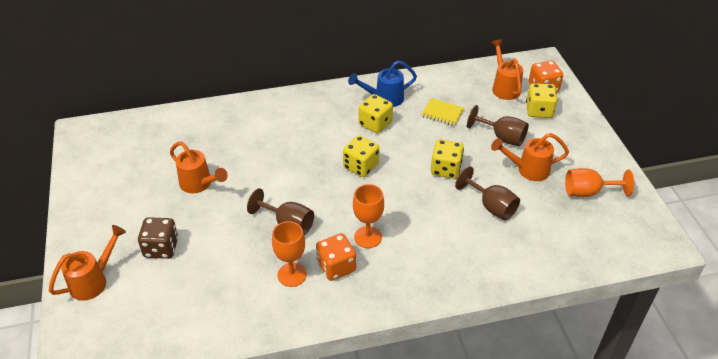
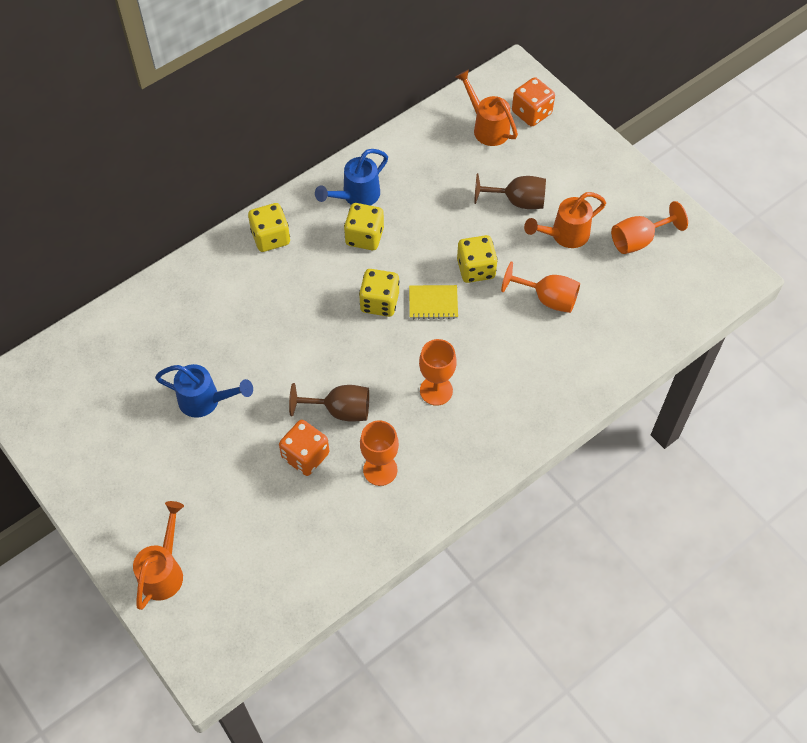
camera: 25 degrees left, 15 degrees up
brown dice [138,217,178,259] -> none
orange watering can [170,142,228,193] -> blue watering can [155,364,253,418]
orange dice [316,233,356,281] -> orange dice moved to [279,420,329,476]
yellow notebook [421,98,464,126] -> yellow notebook moved to [409,285,458,319]
brown goblet [455,166,520,221] -> orange goblet [501,262,580,313]
yellow dice [526,83,558,118] -> yellow dice moved to [248,203,290,252]

